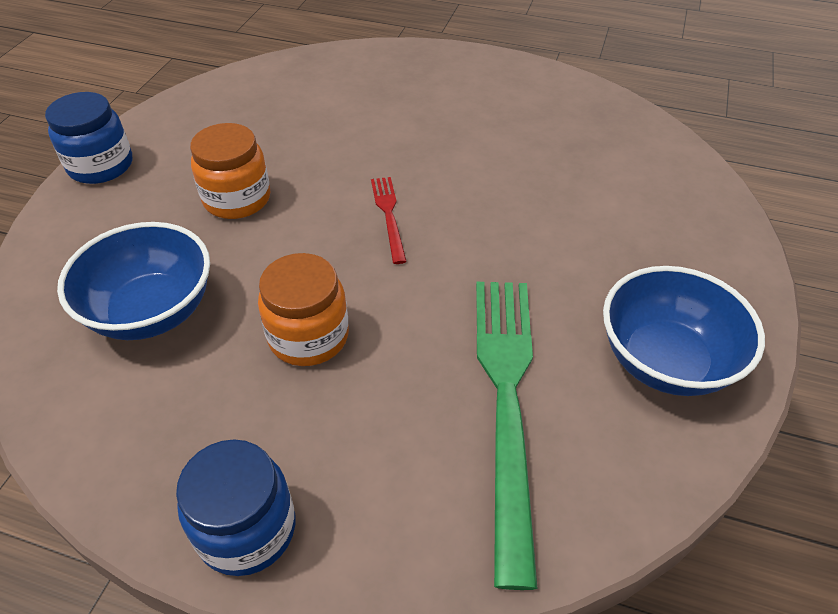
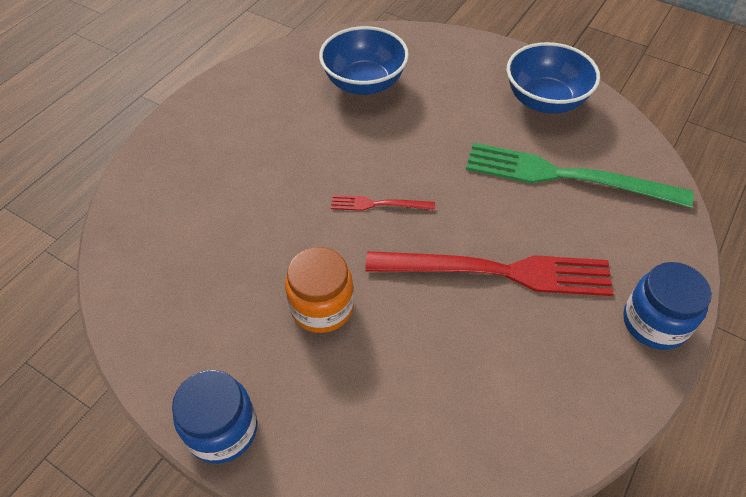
camera: 75 degrees left, 5 degrees up
blue bowl [57,222,210,340] -> blue bowl moved to [319,26,409,95]
orange jar [258,253,349,366] -> red fork [366,251,614,296]

